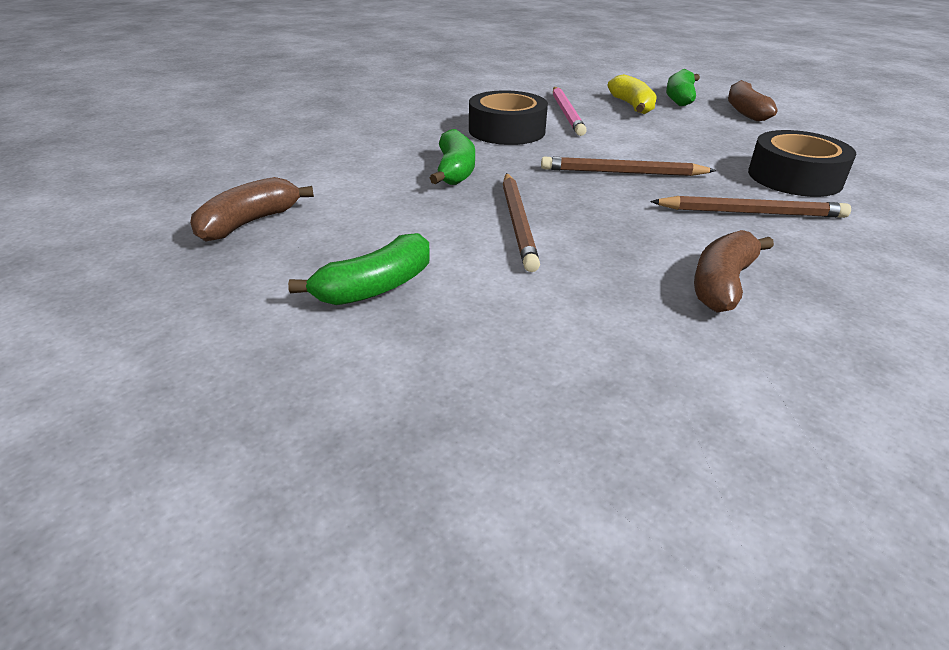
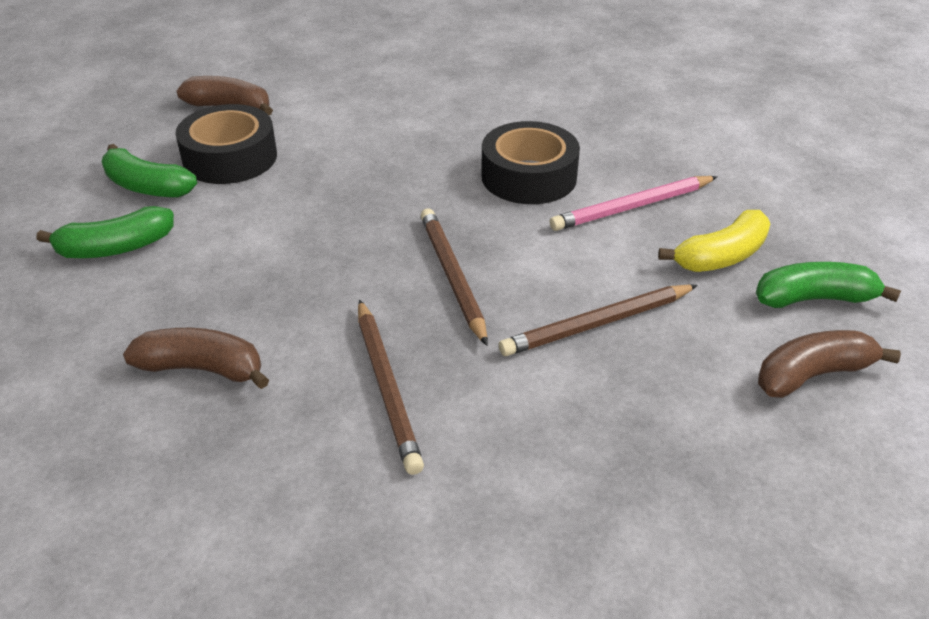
camera: 70 degrees right, 5 degrees up
green banana [430,129,475,185] -> green banana moved to [37,206,174,258]
brown pencil [503,173,540,272] -> brown pencil moved to [499,284,698,356]
black tape [748,130,857,197] -> black tape moved to [175,104,277,184]

